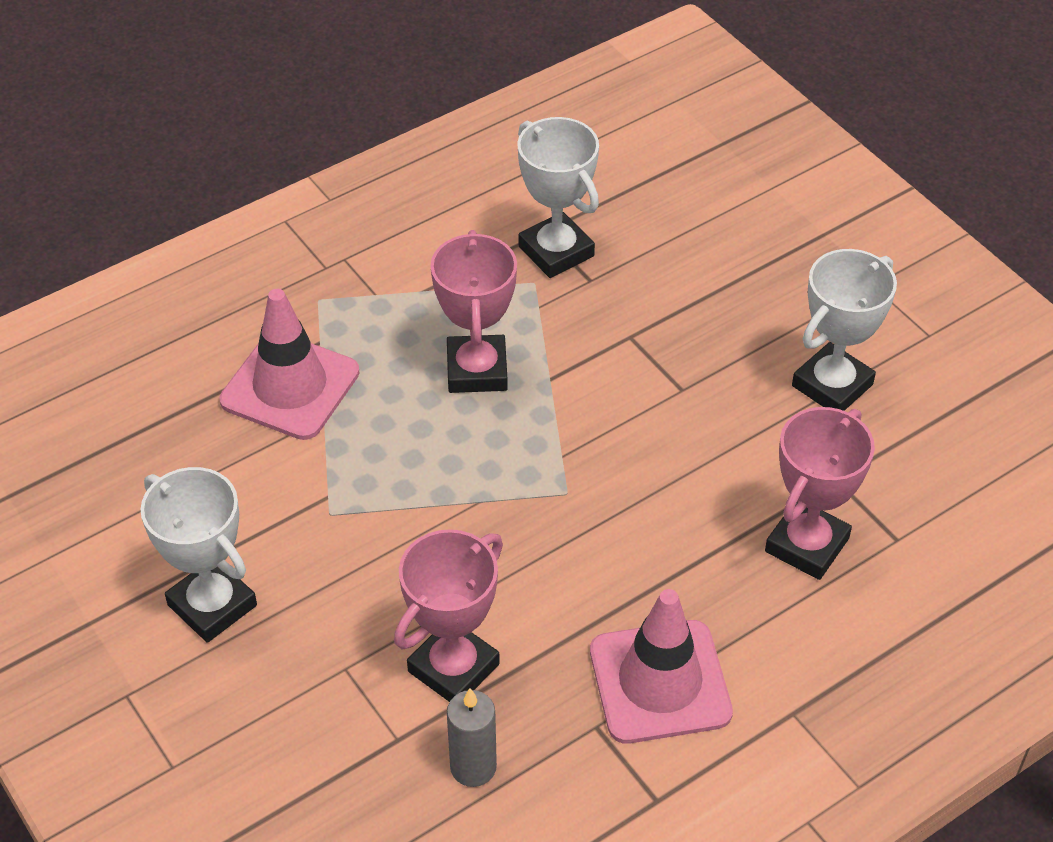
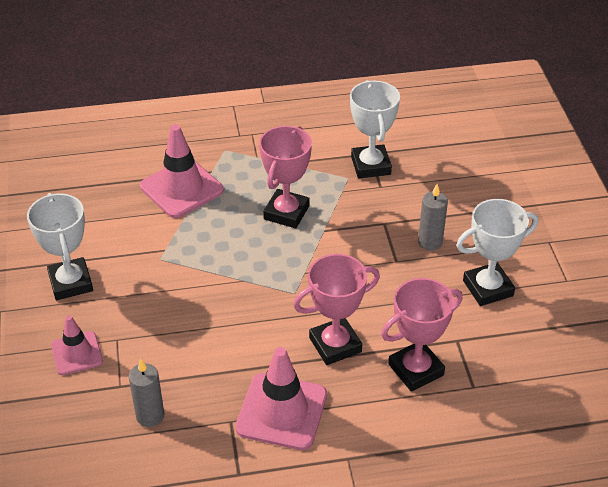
camera: 25 degrees right, 5 degrees down
pink trophy [394,529,503,702] -> pink trophy moved to [293,254,380,365]
none -> pink traffic cone [51,315,103,375]
none -> grey candle [418,184,448,251]

